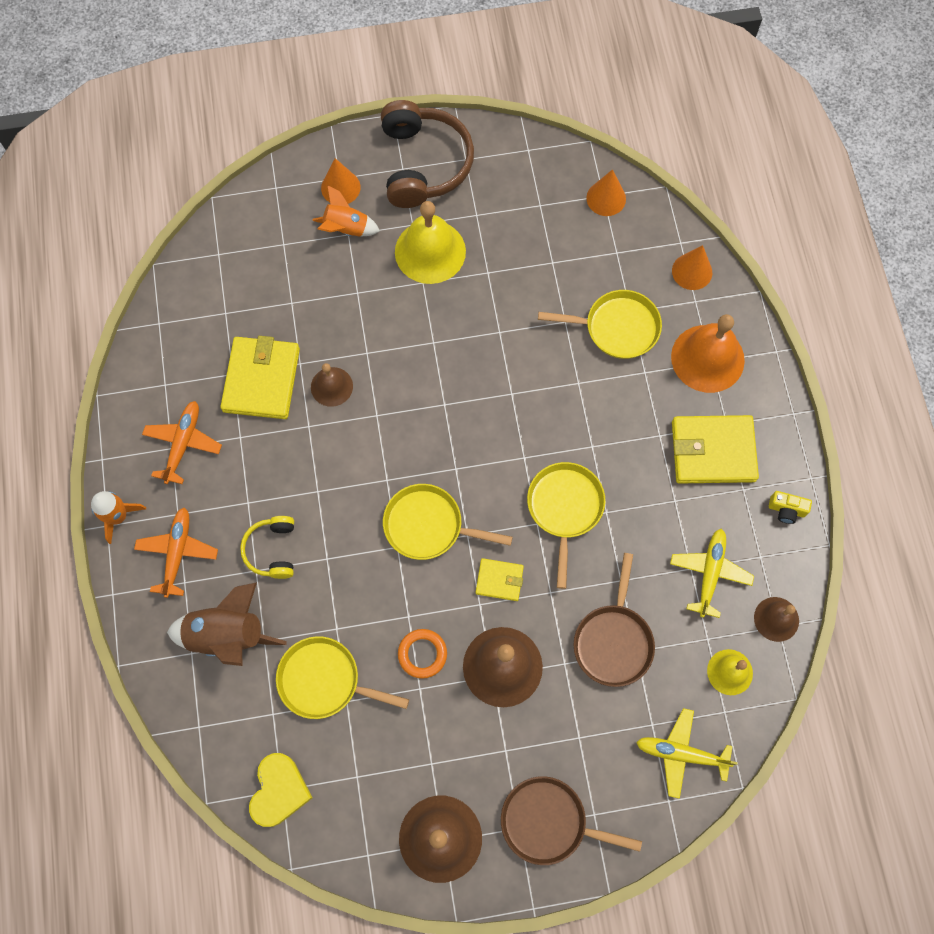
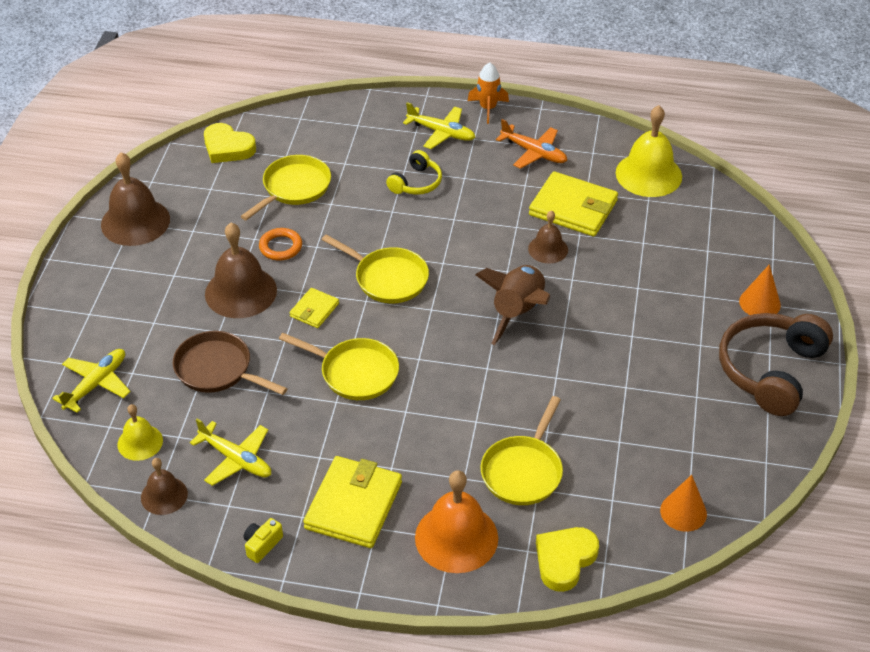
camera: 110 degrees right, 25 degrees down
orange plane [134,507,218,598] -> yellow plane [403,102,475,149]
brown rocket [167,582,287,666] -> brown rocket moved to [475,265,550,345]
yellow headphones [240,516,294,579] -> yellow headphones turned 105 degrees clockwise [386,150,442,195]
orange rocket [312,185,380,237] -> none
brown headphones [381,100,474,208] -> brown headphones turned 105 degrees clockwise [719,313,833,416]
yellow pan [383,484,513,560] -> yellow pan turned 90 degrees clockwise [322,235,429,303]
yellow bell [395,201,466,284] -> yellow bell moved to [616,105,682,197]
brown pan [501,776,642,865] -> none
orange cone [672,245,712,290] -> yellow heart [536,527,599,592]

